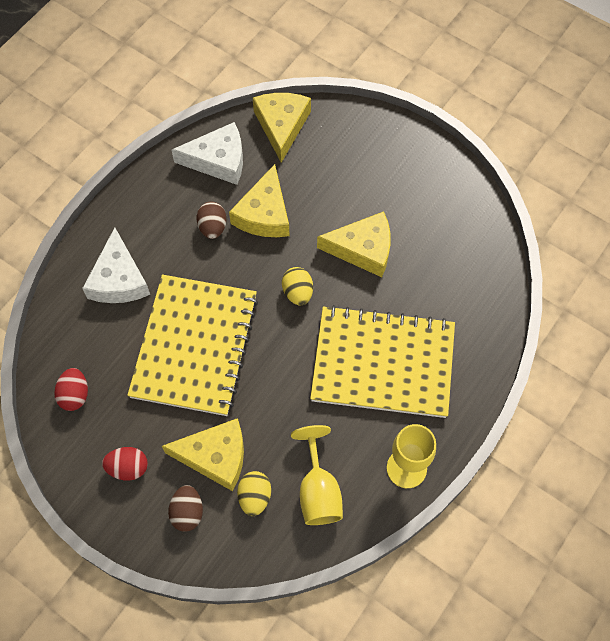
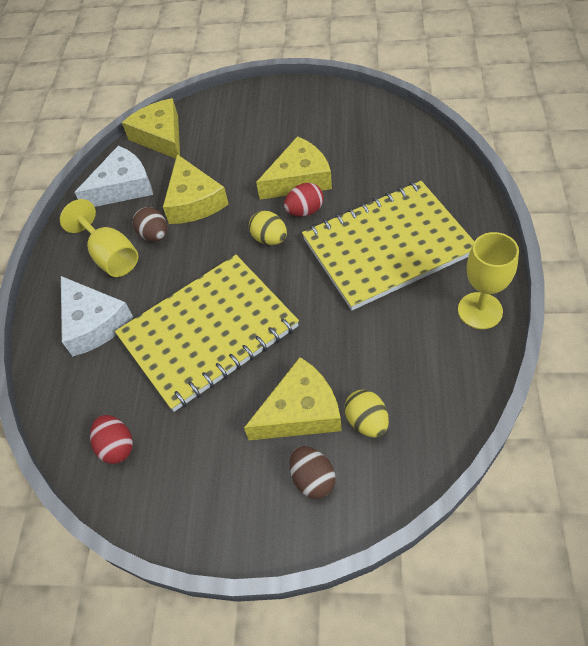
camera: 25 degrees left, 10 degrees down
red egg [102,447,148,481] -> red egg moved to [284,183,324,216]
yellow notebook [127,275,258,416] -> yellow notebook turned 75 degrees clockwise [115,255,299,412]
yellow goblet [291,425,343,525] -> yellow goblet moved to [60,199,138,277]

